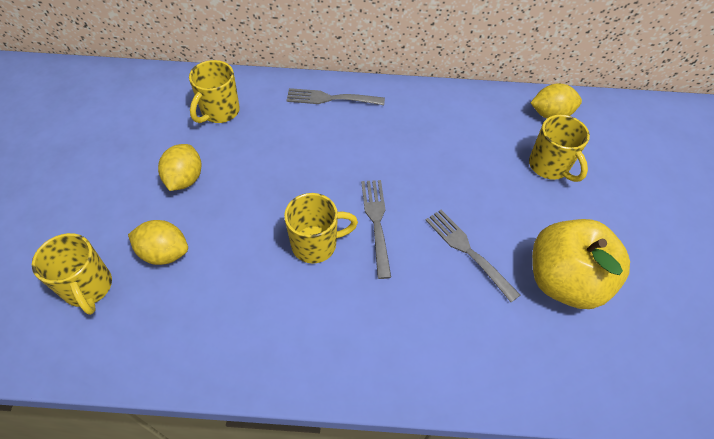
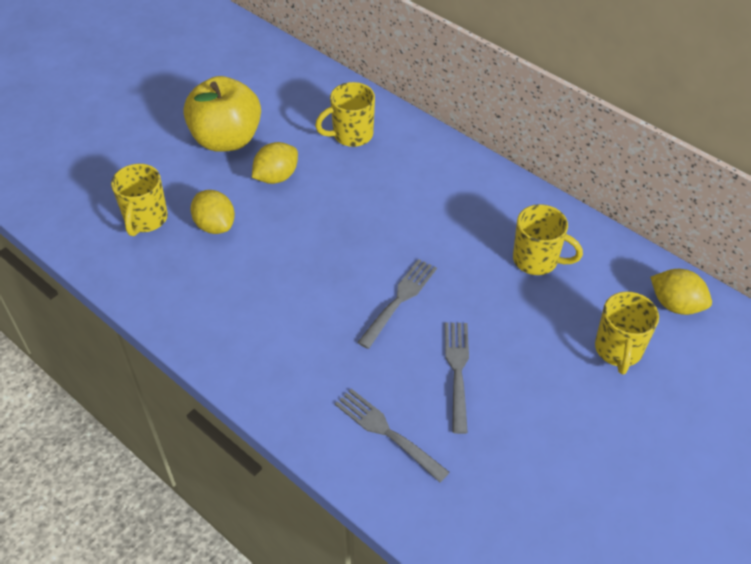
camera: 40 degrees right, 5 degrees down
yellow mug [284,193,358,264] -> yellow mug moved to [513,204,583,275]
grey fork [286,88,385,105] -> grey fork moved to [335,389,450,483]
yellow apple [532,219,630,309] -> yellow apple moved to [183,76,261,152]

